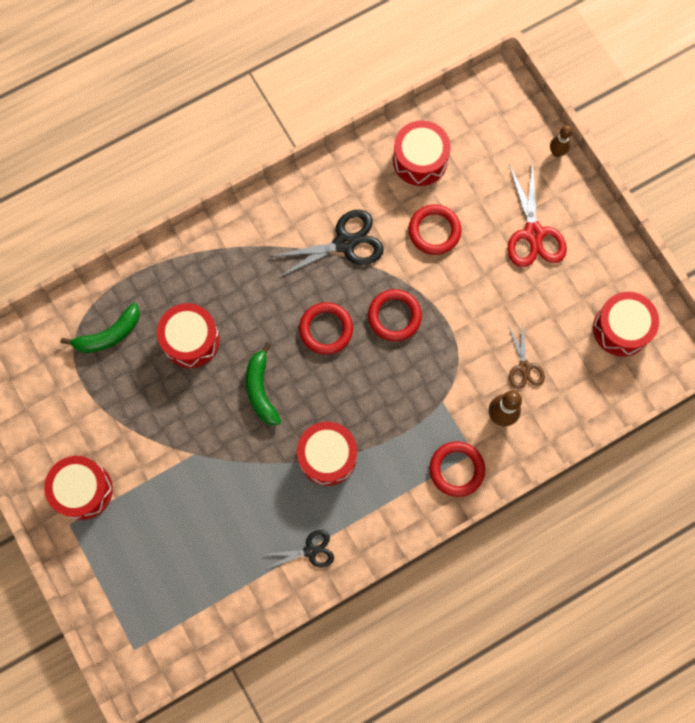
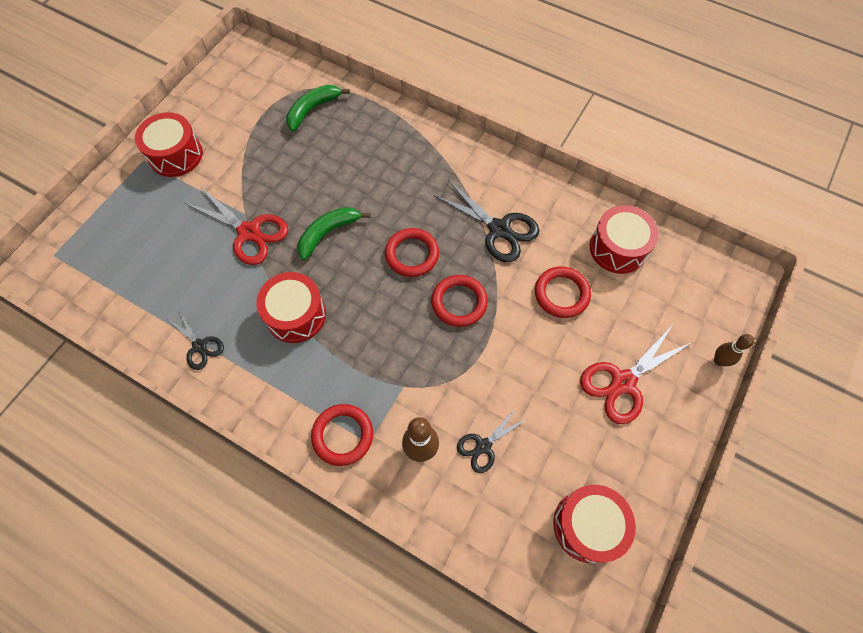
camera: 60 degrees right, 10 degrees down
green banana [61,303,140,353] -> green banana turned 105 degrees clockwise [286,85,350,132]
red drum [157,303,220,368] -> none
brown scissors [509,323,545,389] -> black scissors [457,407,527,473]
none -> red scissors [185,186,288,265]

